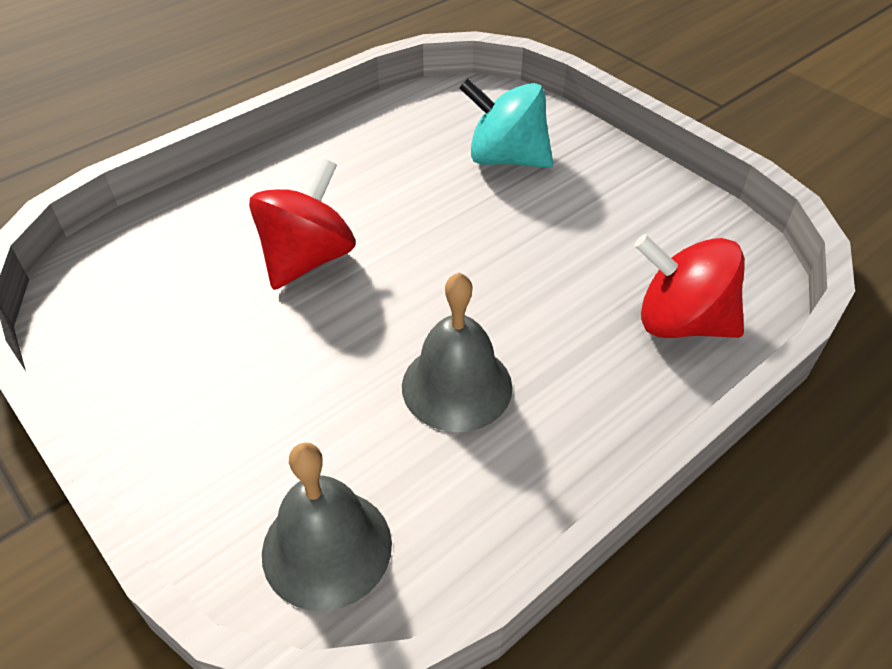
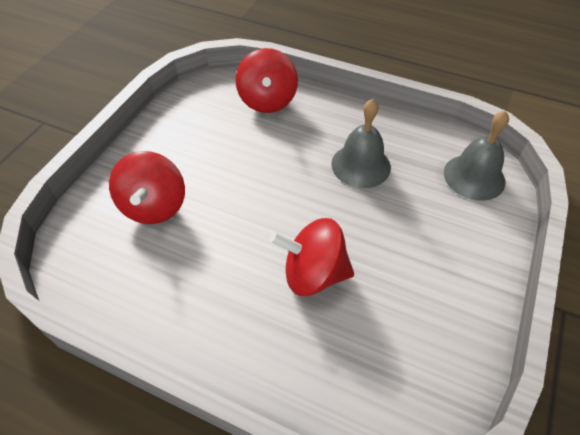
camera: 115 degrees left, 5 degrees up
turquoise spinning top [459,78,553,168] -> red spinning top [109,151,185,224]

